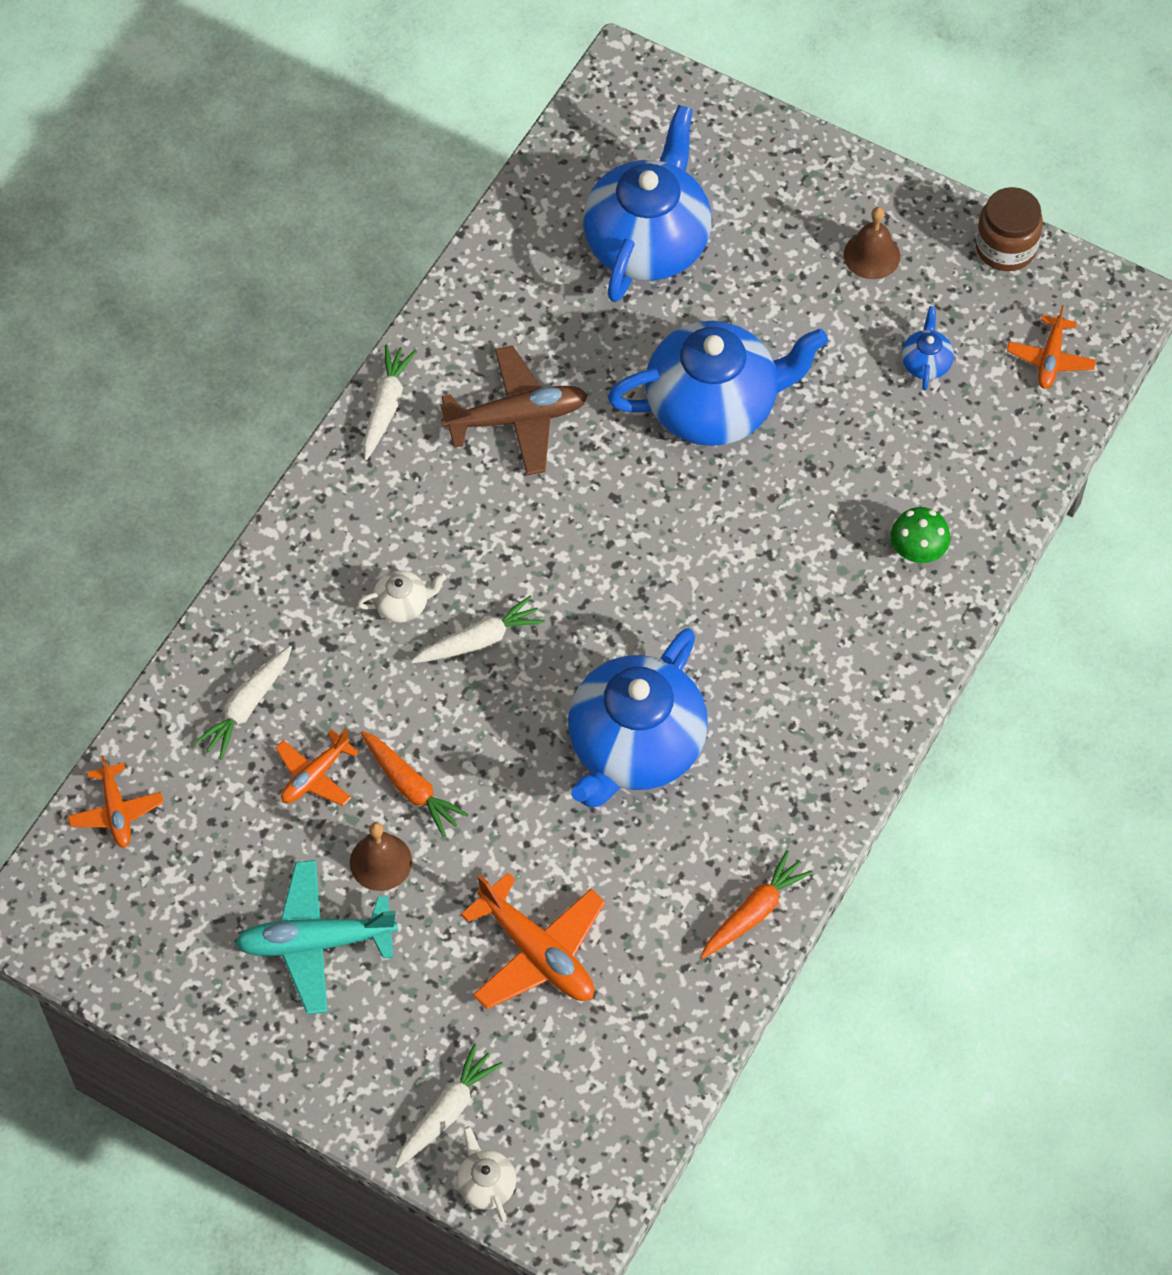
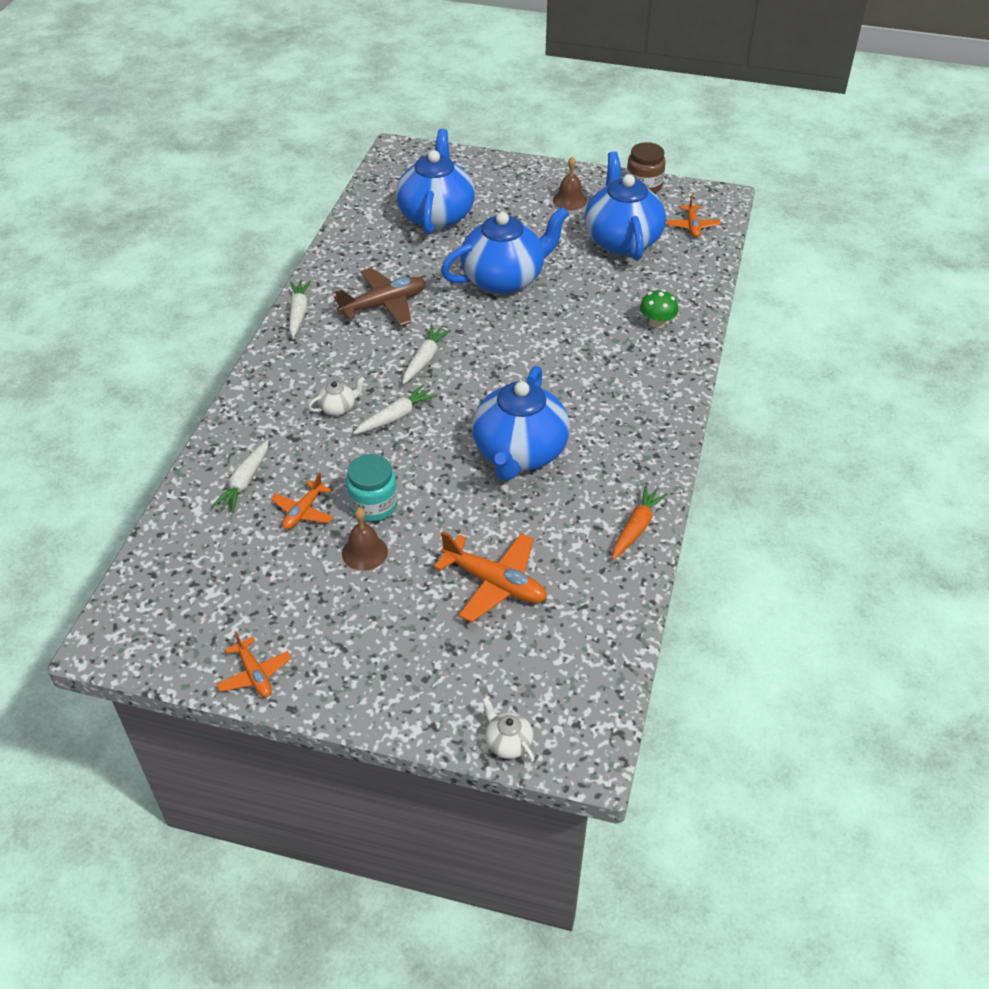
camera: 15 degrees left, 15 degrees down
orange plane [68,755,164,848] -> orange plane moved to [216,631,292,697]
turquoise plane [235,860,398,1014] -> none
orange carrot [360,731,469,837] -> turquoise jar [346,454,398,521]
white carrot [395,1043,503,1168] -> white carrot moved to [403,325,451,384]
blue teapot [901,306,954,390] -> blue teapot [584,151,666,260], size x2.49

